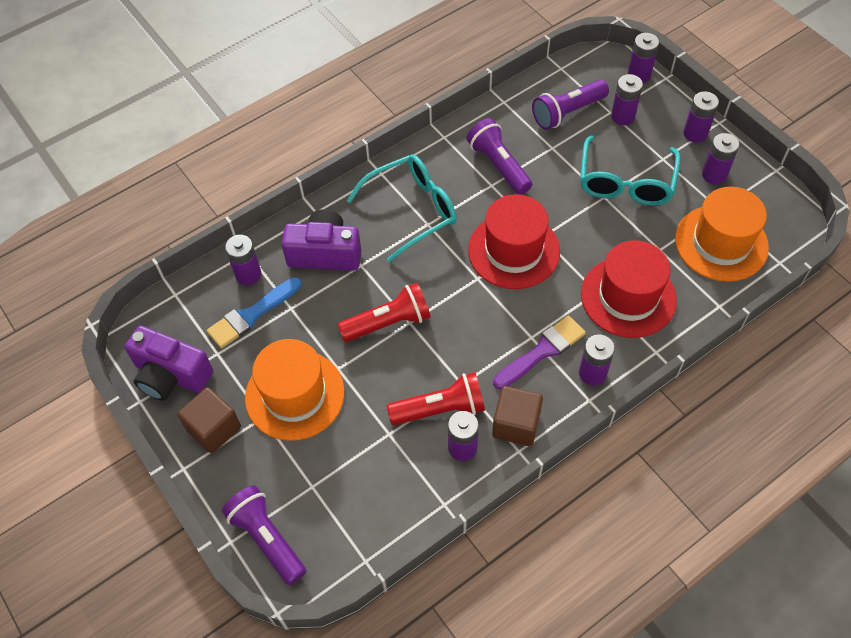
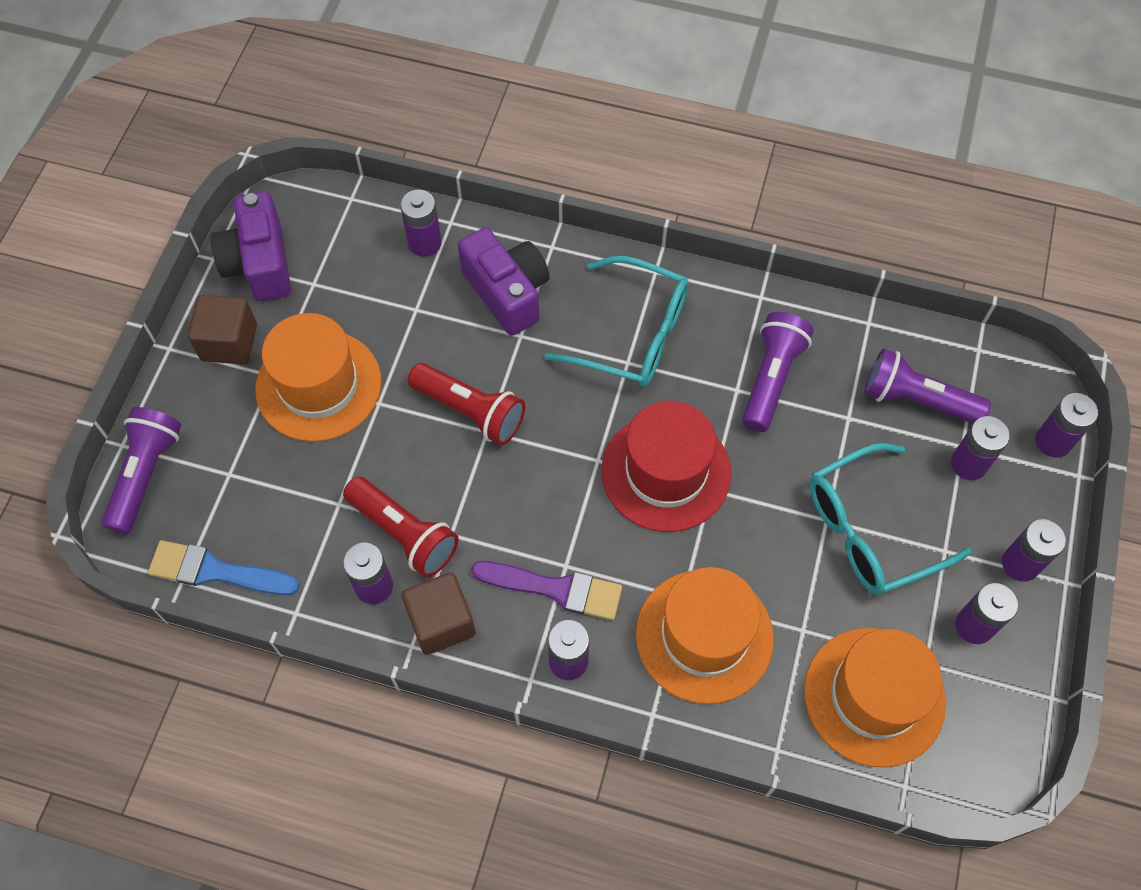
camera: 50 degrees right, 5 degrees up
blue brush [207,277,301,349] -> blue brush moved to [148,540,300,595]
red hat [581,240,677,338] -> orange hat [636,567,774,704]

